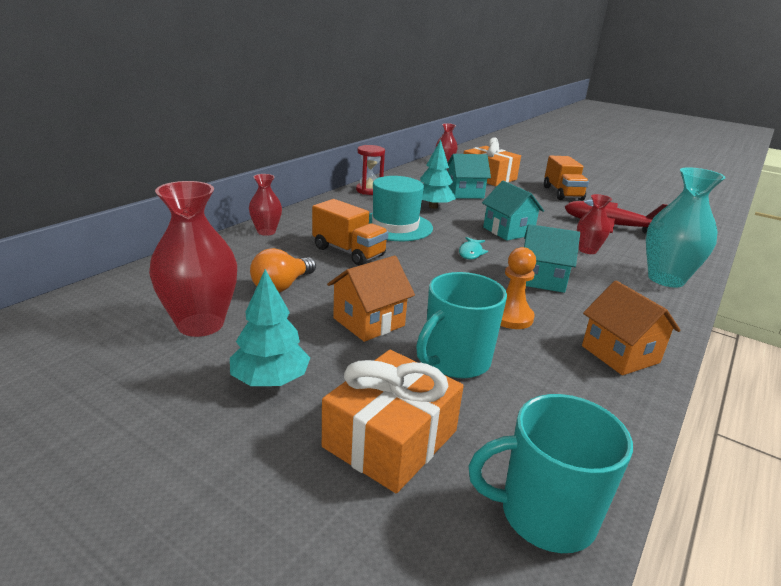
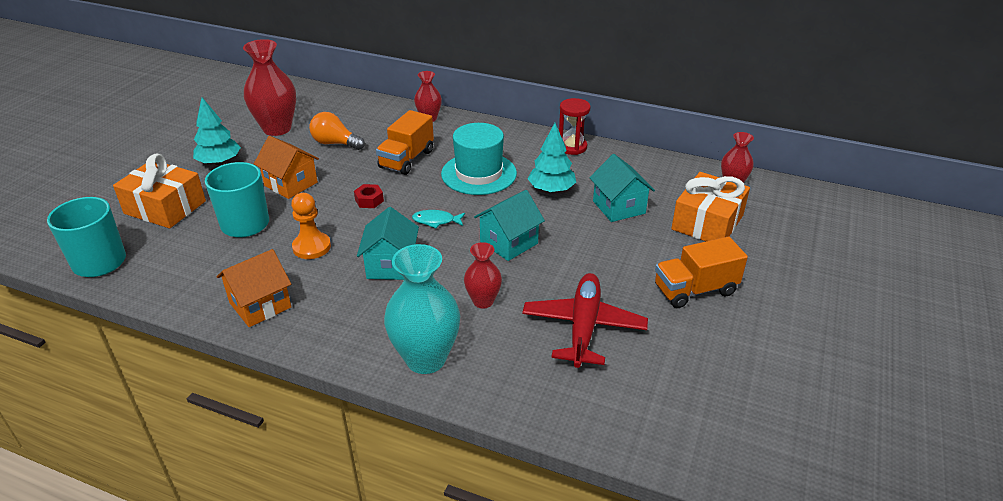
camera: 80 degrees right, 10 degrees up
none -> red nut [354,184,384,208]

